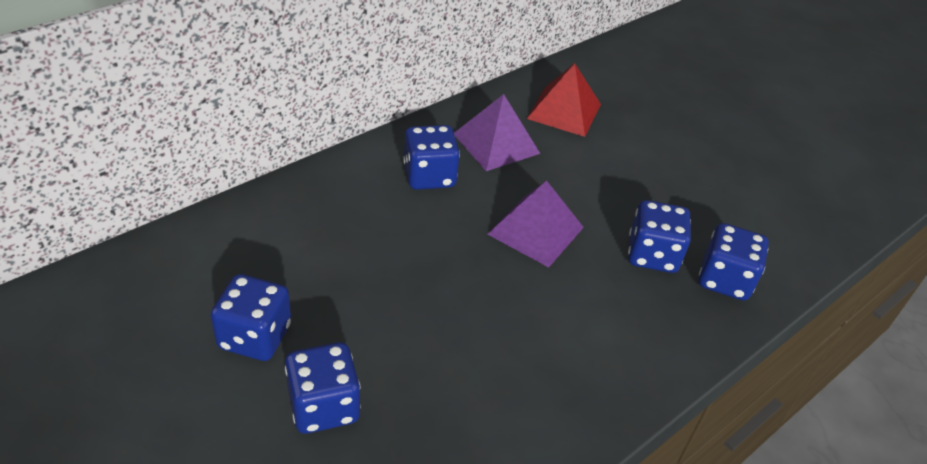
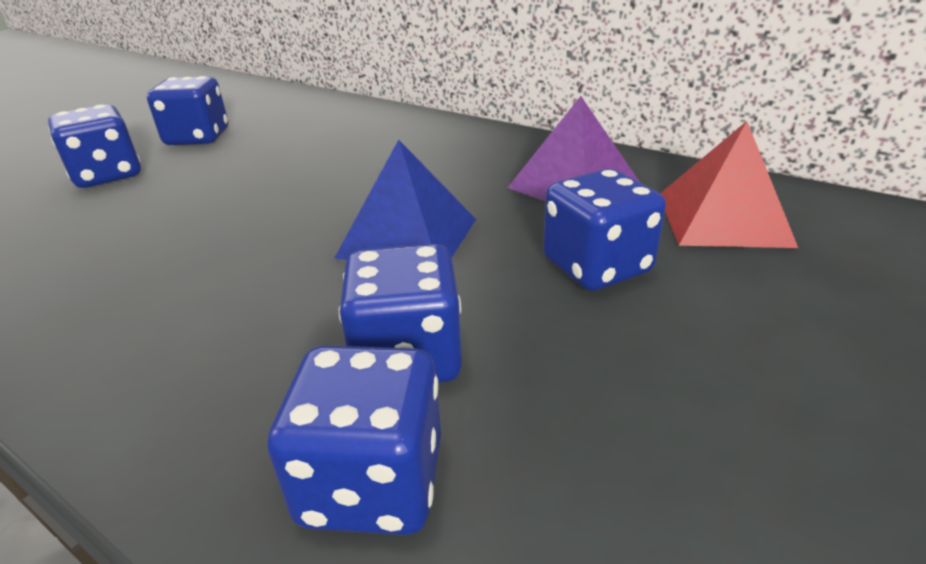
camera: 80 degrees right, 10 degrees down
blue dice [403,125,460,190] -> blue dice moved to [543,169,666,291]
purple pyramid [488,180,584,267] -> blue pyramid [335,140,476,260]

